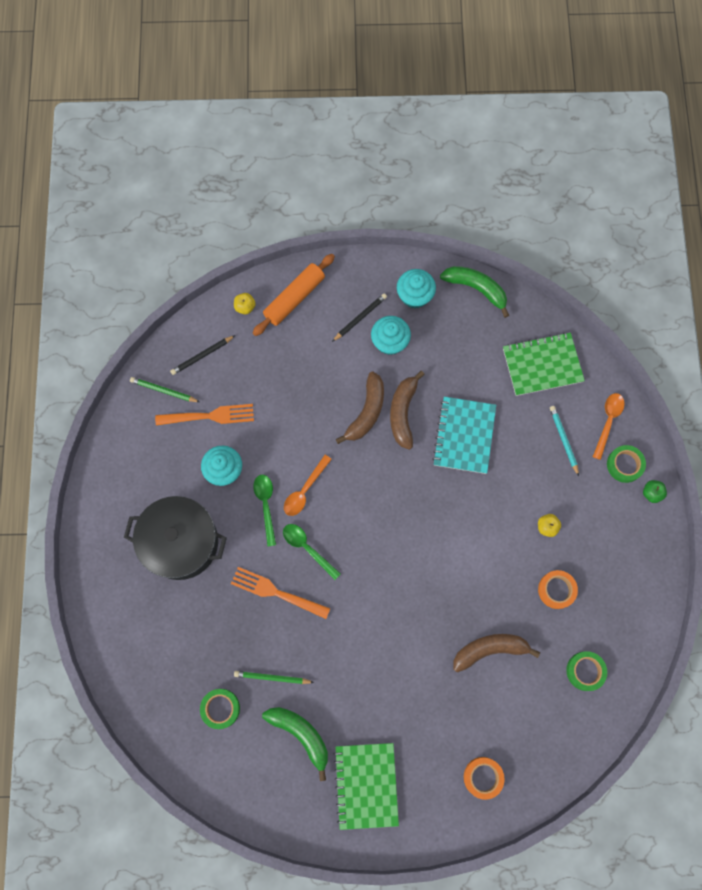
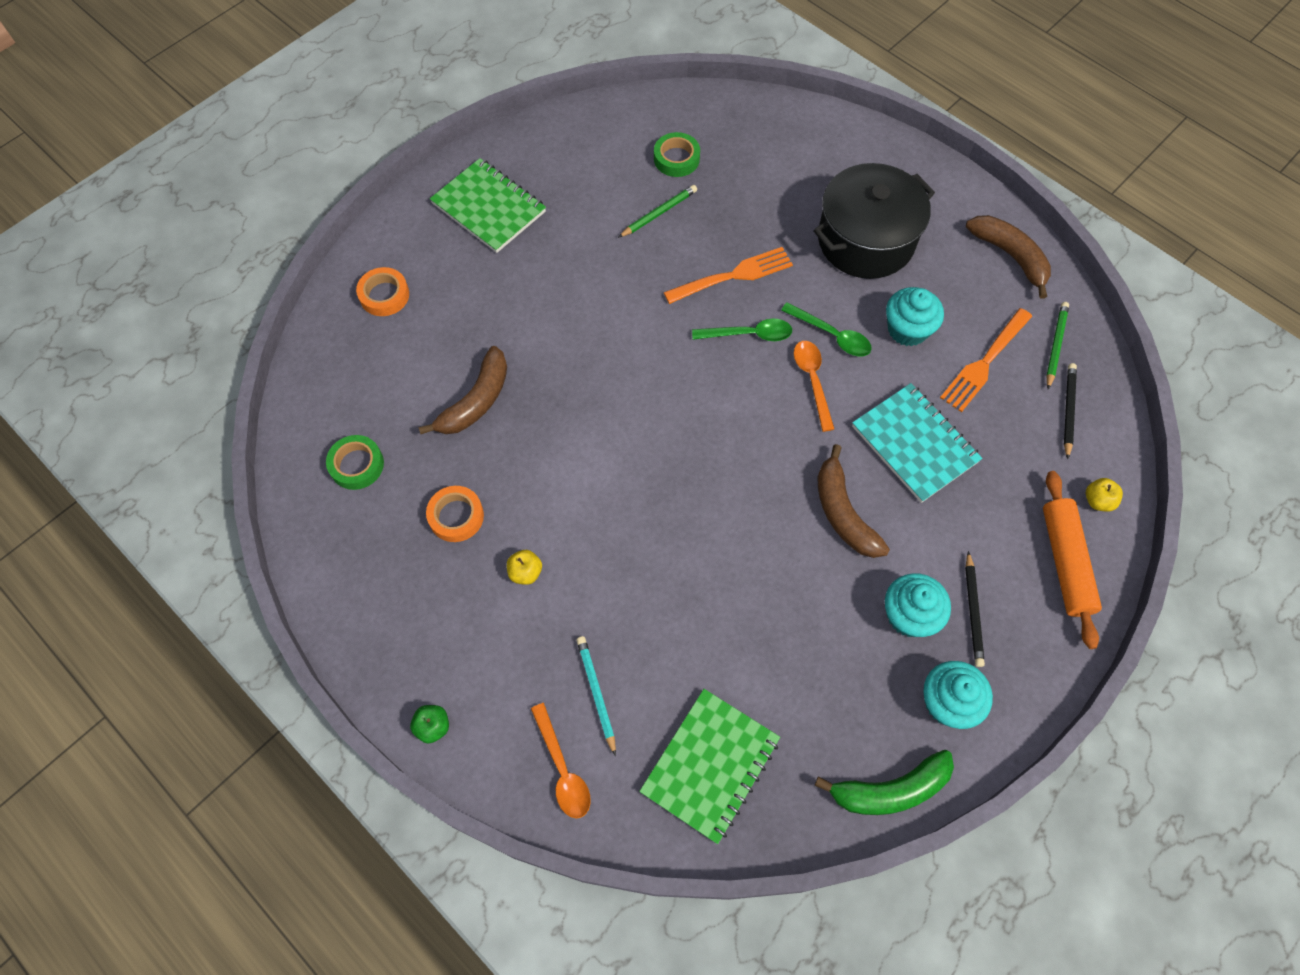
camera: 135 degrees right, 10 degrees down
green pencil [130,377,200,402] -> green pencil turned 45 degrees counterclockwise [1046,302,1069,389]
green banana [262,707,328,781] -> none
brown banana [390,371,425,450] -> brown banana moved to [966,215,1051,299]
turquoise notebook [432,397,496,474] -> turquoise notebook moved to [852,383,983,503]
turquoise pencil [550,406,579,476] -> turquoise pencil turned 135 degrees counterclockwise [576,636,616,756]
green tape [607,445,646,483] -> none

